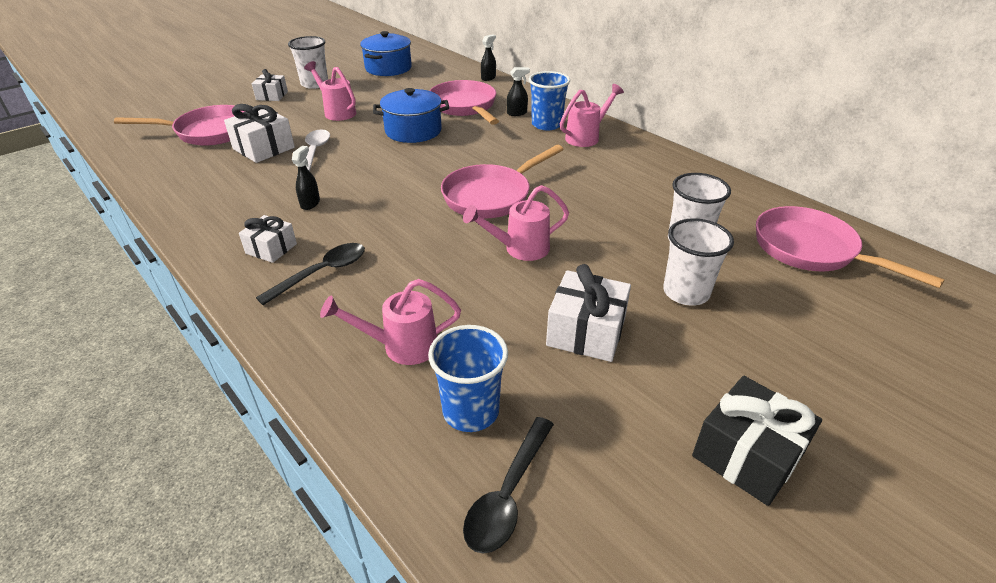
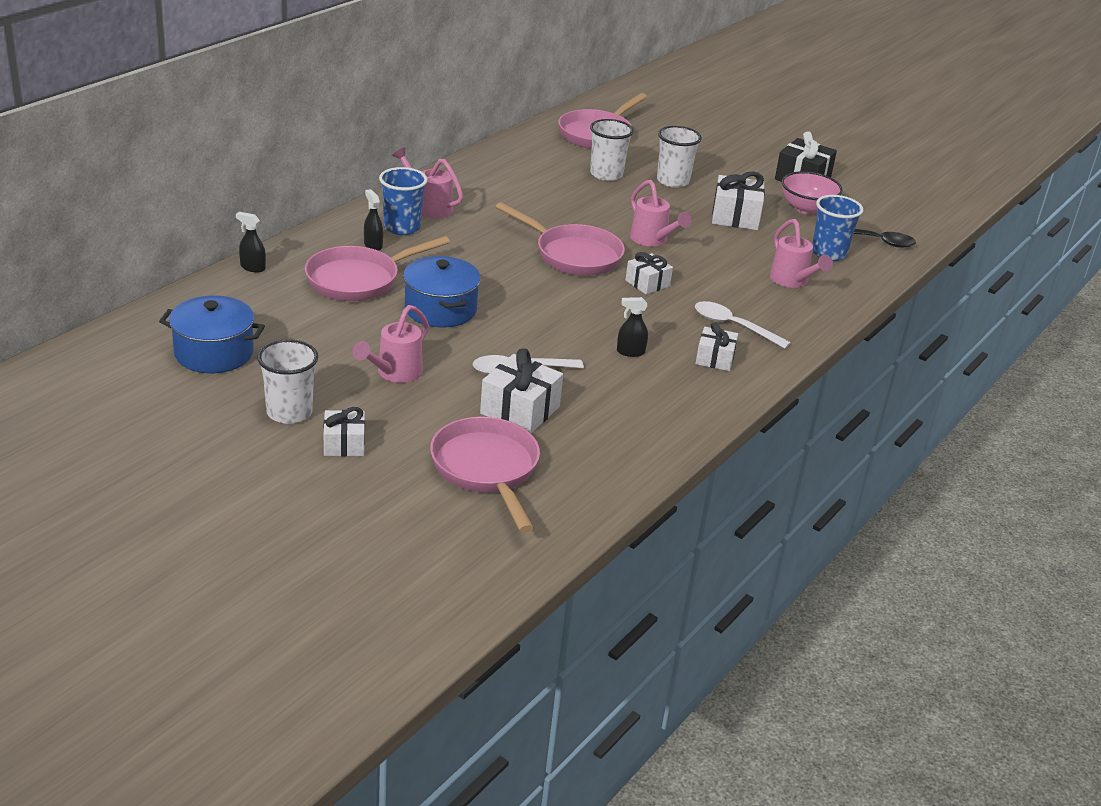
camera: 105 degrees left, 5 degrees down
black spoon [256,243,365,305] -> white spoon [695,301,791,349]
none -> white gift [626,252,673,295]
none -> pink bowl [782,171,843,215]

